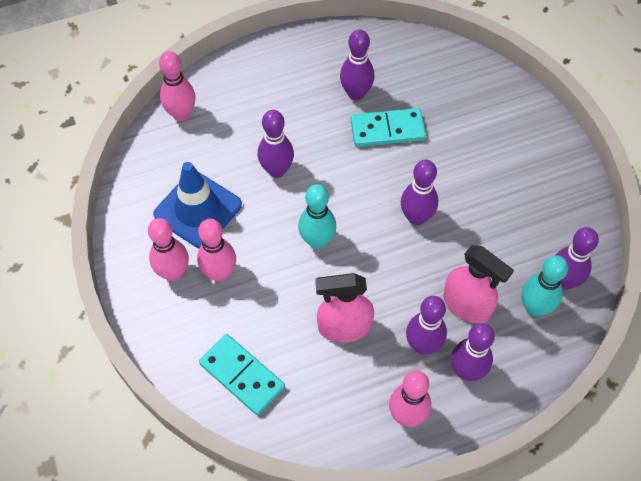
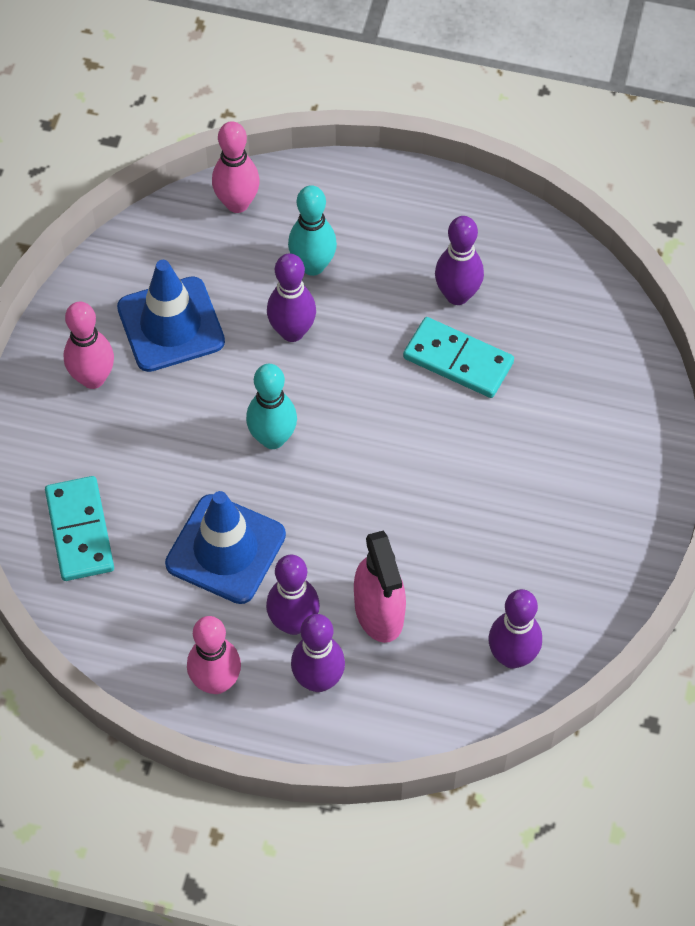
camera: 35 degrees right, 0 degrees up
pink bowling pin [197,219,236,282] -> none
pink spray bottle [316,273,374,342] -> blue traffic cone [165,491,286,604]
purple bowling pin [401,160,438,225] -> none
turquoise bowling pin [522,255,568,317] -> turquoise bowling pin moved to [288,185,337,276]

